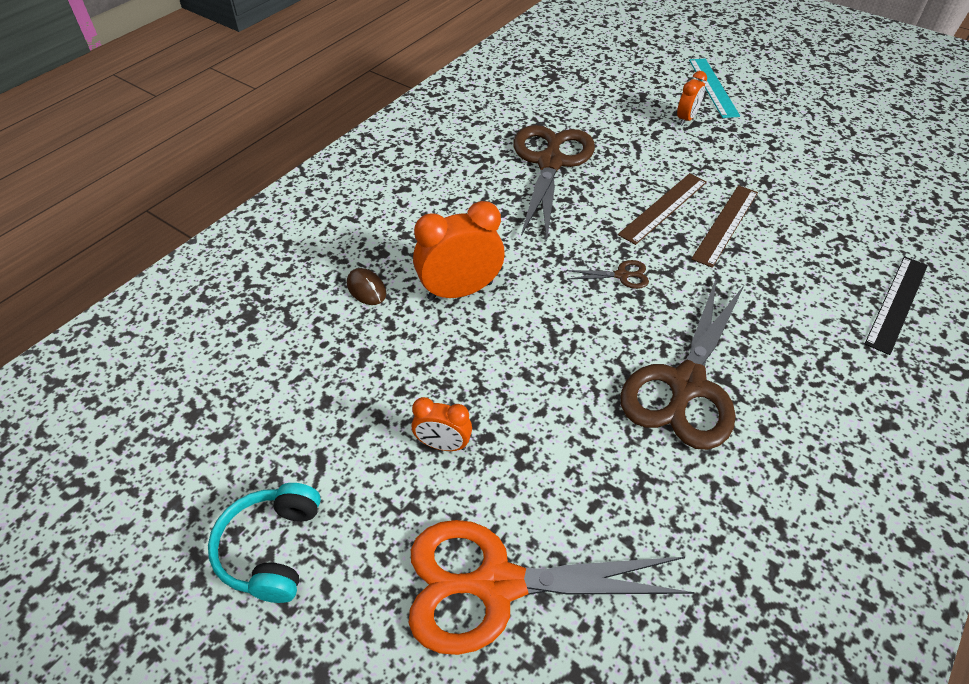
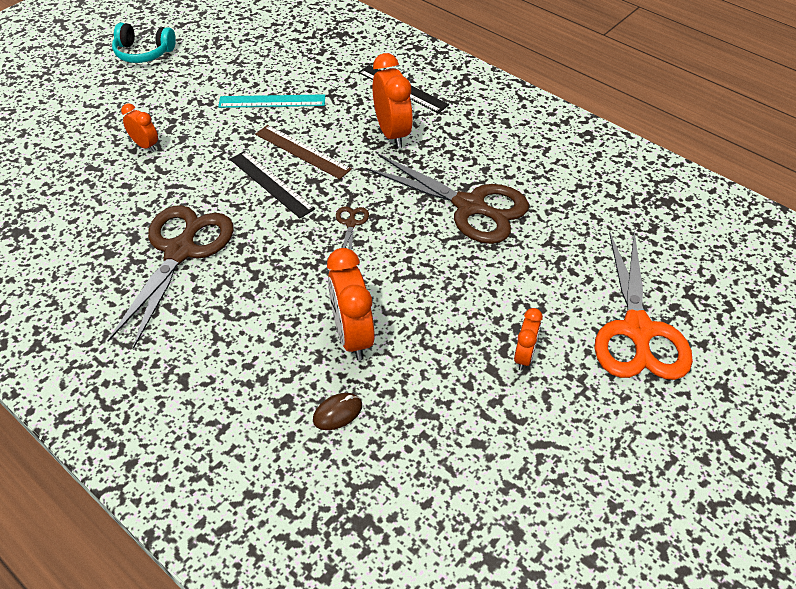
camera: 85 degrees left, 0 degrees up
turquoise headphones [208,483,321,603] -> turquoise headphones moved to [112,22,176,63]
brown scissors [513,125,595,240] -> brown scissors turned 90 degrees clockwise [107,205,233,349]
brown ruler [618,173,707,245] -> black ruler [230,151,315,218]
turquoise ruler [689,59,740,118] -> turquoise ruler moved to [218,94,325,108]
none -> orange clock [373,53,413,148]

